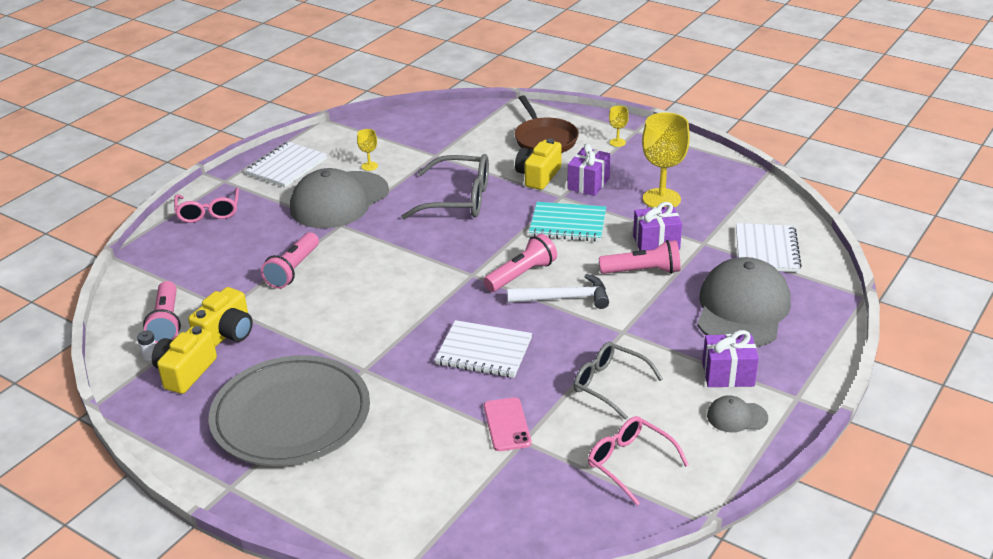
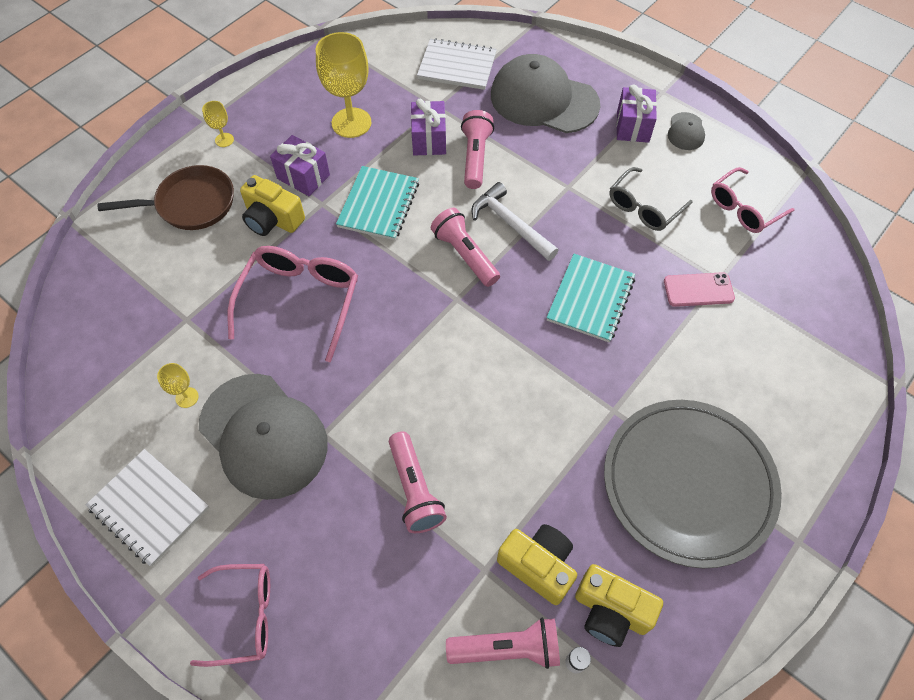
camera: 85 degrees left, 25 degrees up
pink flashlight [261,232,319,289] -> pink flashlight turned 45 degrees clockwise [389,431,447,533]
grey glasses [401,154,489,220] -> pink glasses [227,246,358,362]
white notebook [435,320,532,378] -> turquoise notebook [546,254,635,342]
white hammer [507,274,609,309] -> white hammer turned 45 degrees counterclockwise [472,182,559,261]

